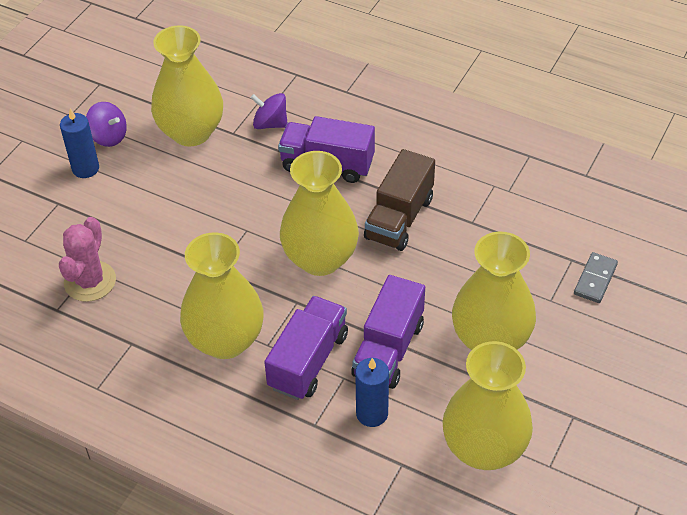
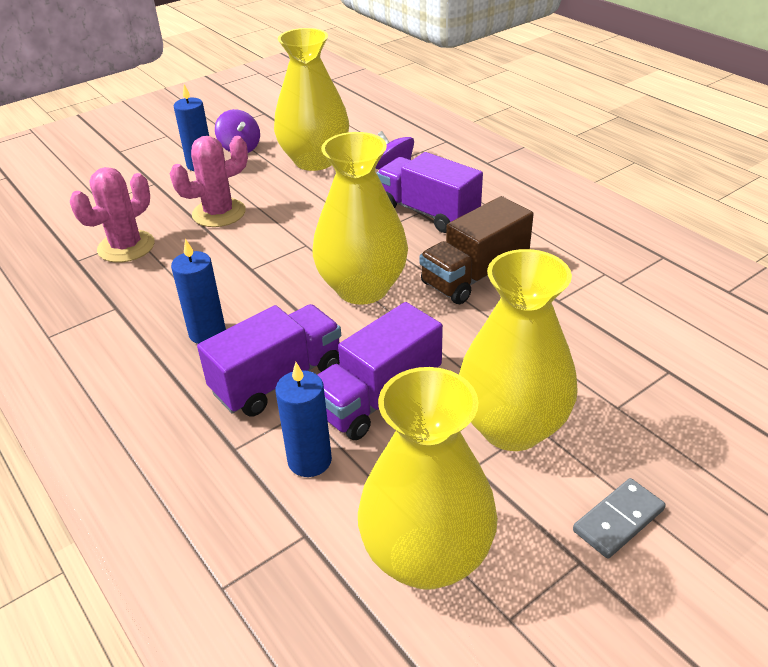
camera: 25 degrees right, 10 degrees down
yellow vase [180,232,264,359] -> blue candle [171,239,226,344]
grey domino [574,252,618,303] -> grey domino moved to [573,478,666,559]
none -> pink cactus [170,136,248,227]

